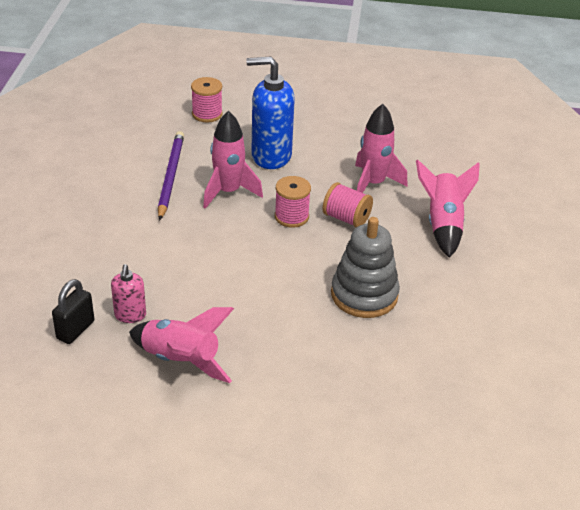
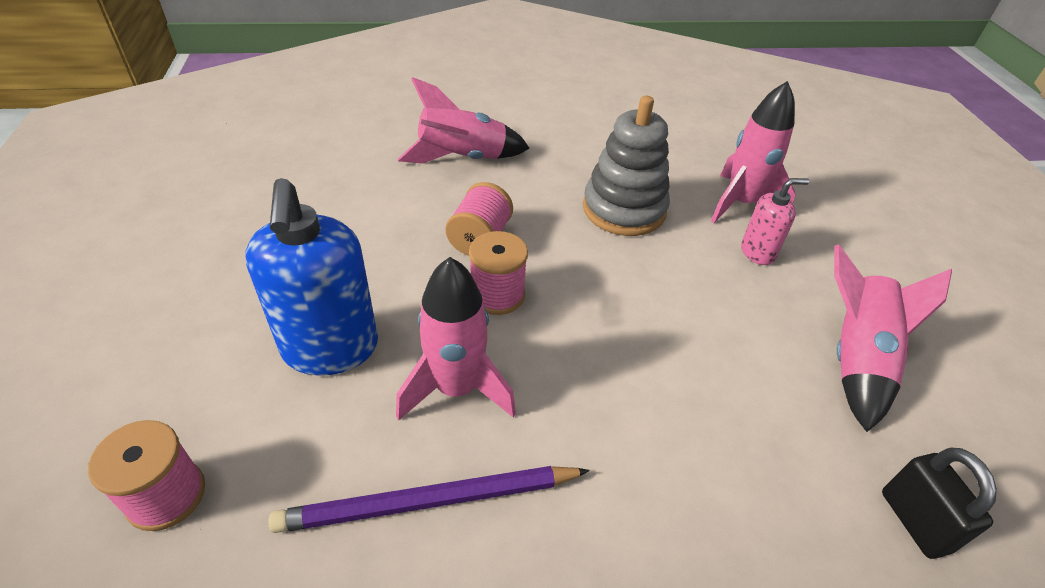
camera: 105 degrees left, 5 degrees up
black padlock [52,279,94,344] -> black padlock turned 60 degrees clockwise [882,448,997,559]
pink soap dispenser [111,264,146,323] -> pink soap dispenser moved to [741,178,809,265]
pink rocket [355,104,407,193] -> pink rocket moved to [711,81,795,223]

